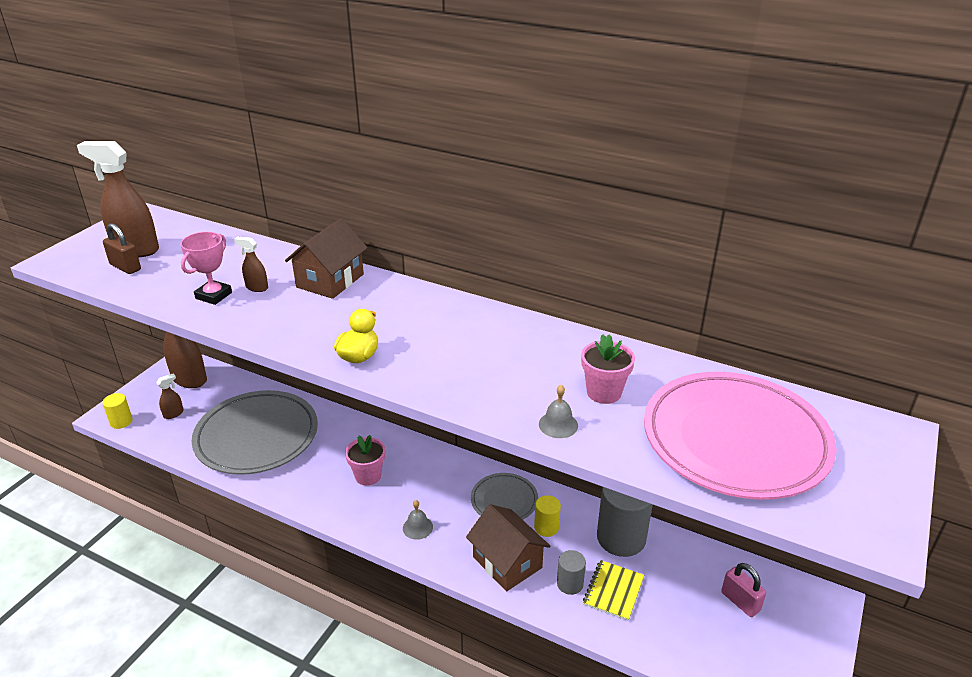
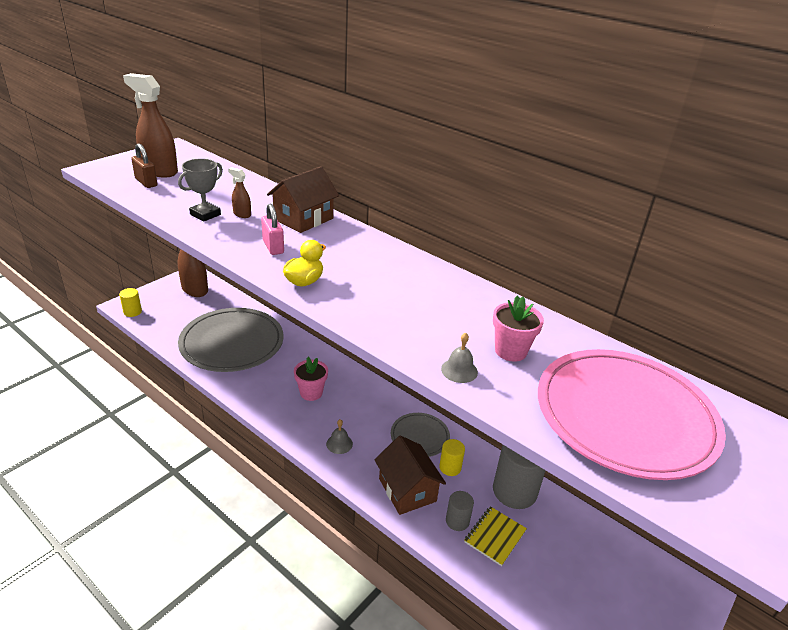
camera: 10 degrees right, 0 degrees up
brown spray bottle [156,373,183,419] -> none
pink trophy [180,232,232,305] -> grey trophy [178,159,223,222]
pink padlock [721,563,766,617] -> pink padlock moved to [261,204,284,255]

